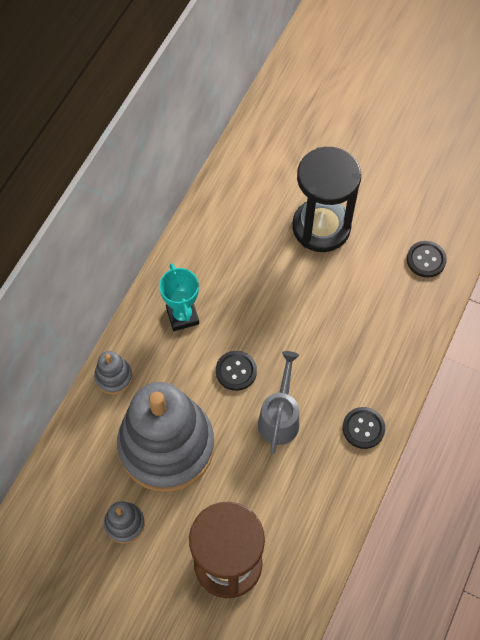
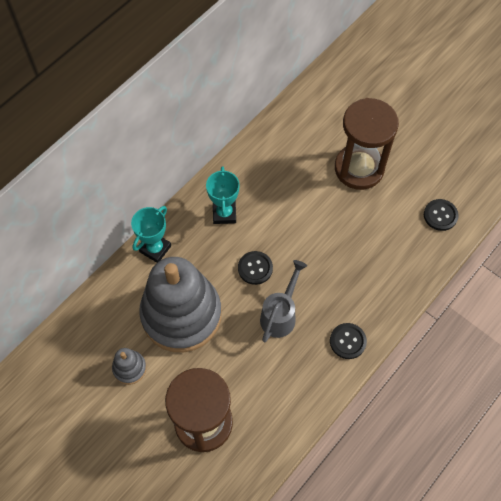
camera: 15 degrees right, 0 degrees up
grey stacking toy [94,351,133,394] -> turquoise trophy [131,206,171,263]
black hourglass [292,147,361,252] -> brown hourglass [335,98,399,190]

